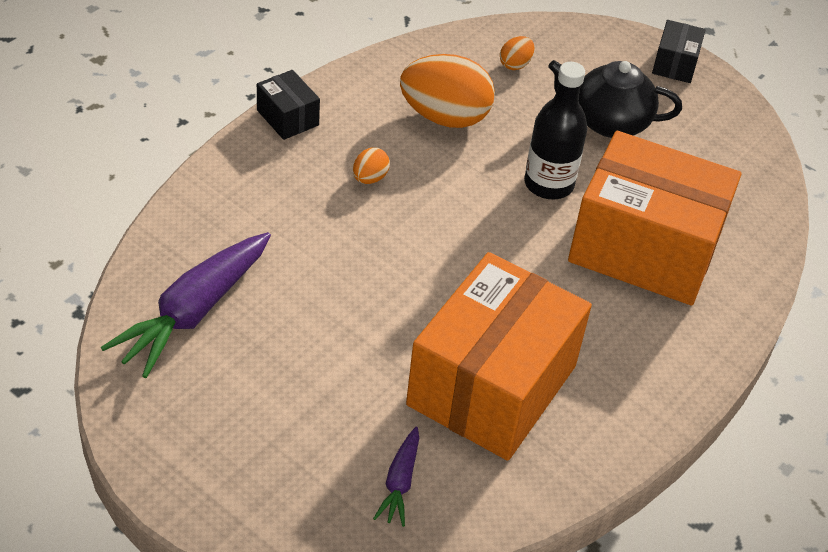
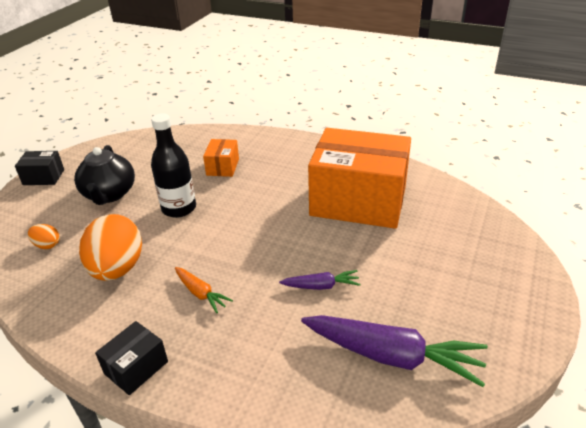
camera: 100 degrees left, 10 degrees down
orange egg [353,148,390,184] -> orange carrot [175,267,233,313]
purple carrot [373,426,419,527] -> purple carrot moved to [279,270,360,290]
orange box [568,131,741,305] -> orange box [203,139,239,177], size x0.42

